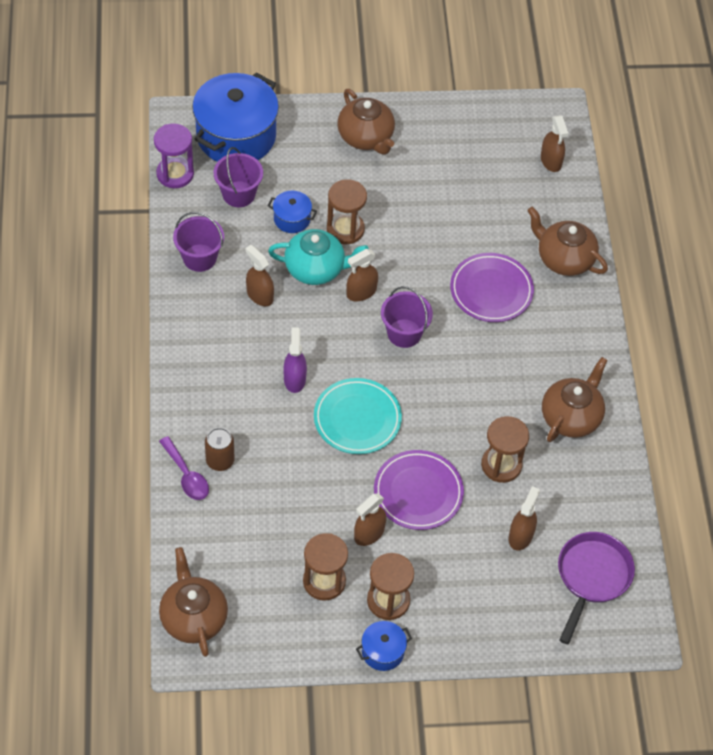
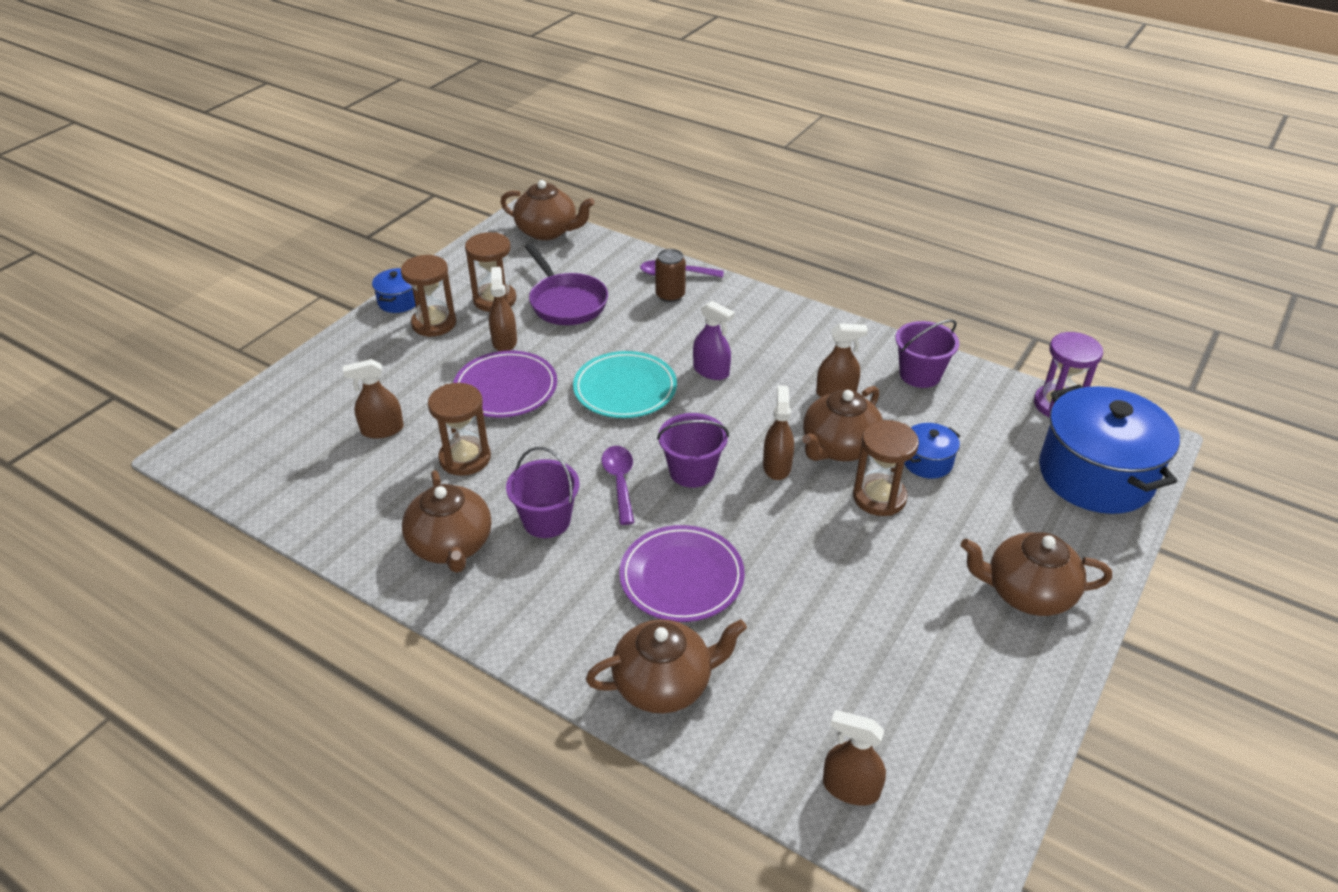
camera: 130 degrees right, 15 degrees down
purple bucket [214,147,263,207] -> purple bucket moved to [506,447,580,538]
turquoise teapot [268,229,368,285] -> brown teapot [802,386,883,461]
brown spray bottle [509,486,540,550] -> brown spray bottle turned 105 degrees clockwise [343,359,404,439]
purple pan [558,532,635,644] -> purple pan moved to [525,243,608,325]
none -> purple spoon [602,446,635,525]

